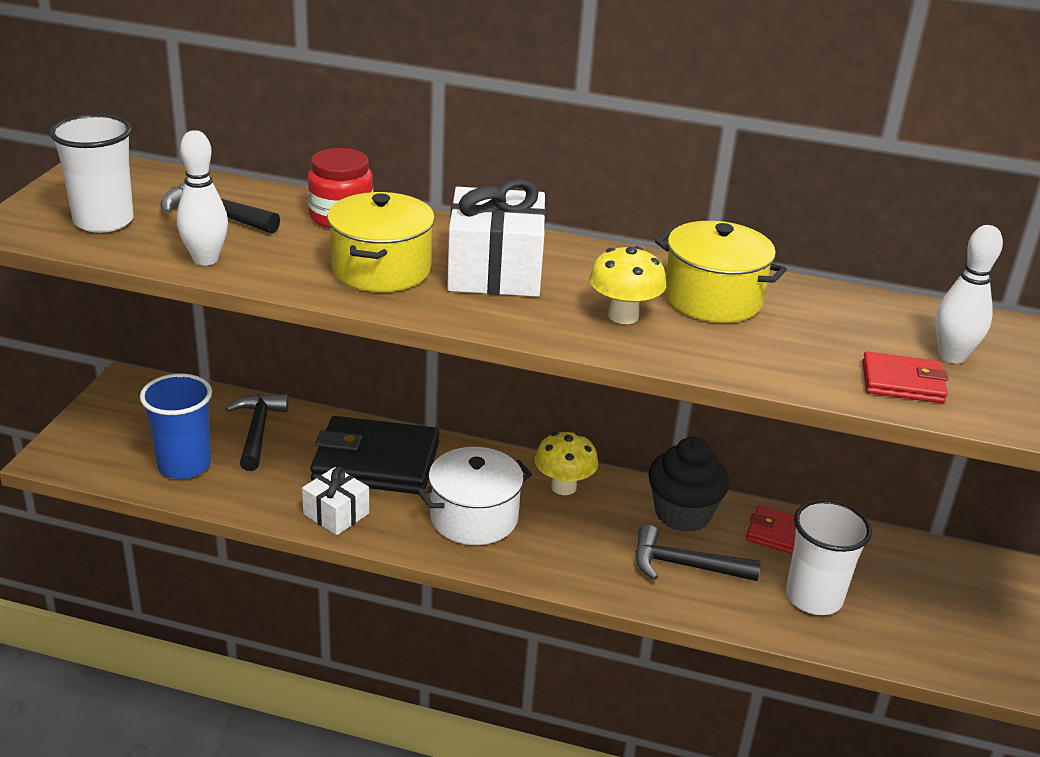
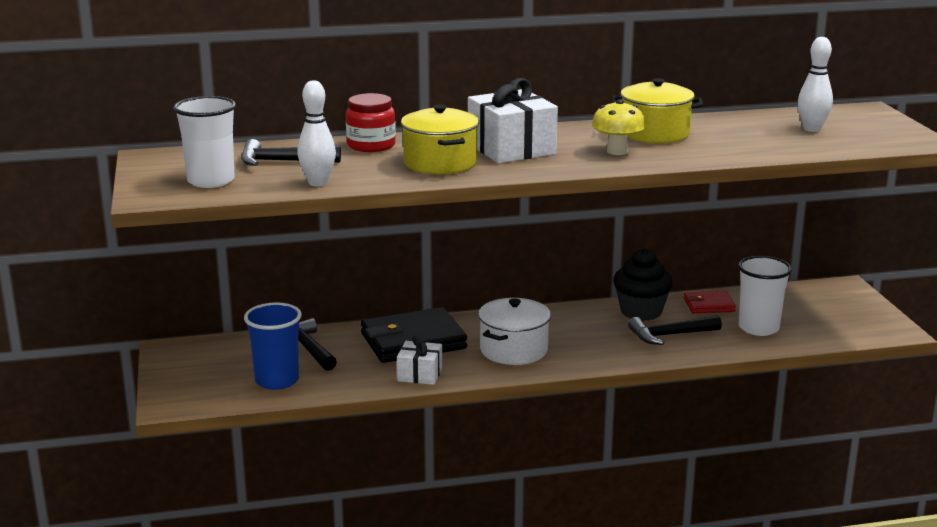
camera: 25 degrees left, 10 degrees down
yellow mushroom [535,432,598,495] -> none
red wallet [862,351,948,403] -> none

